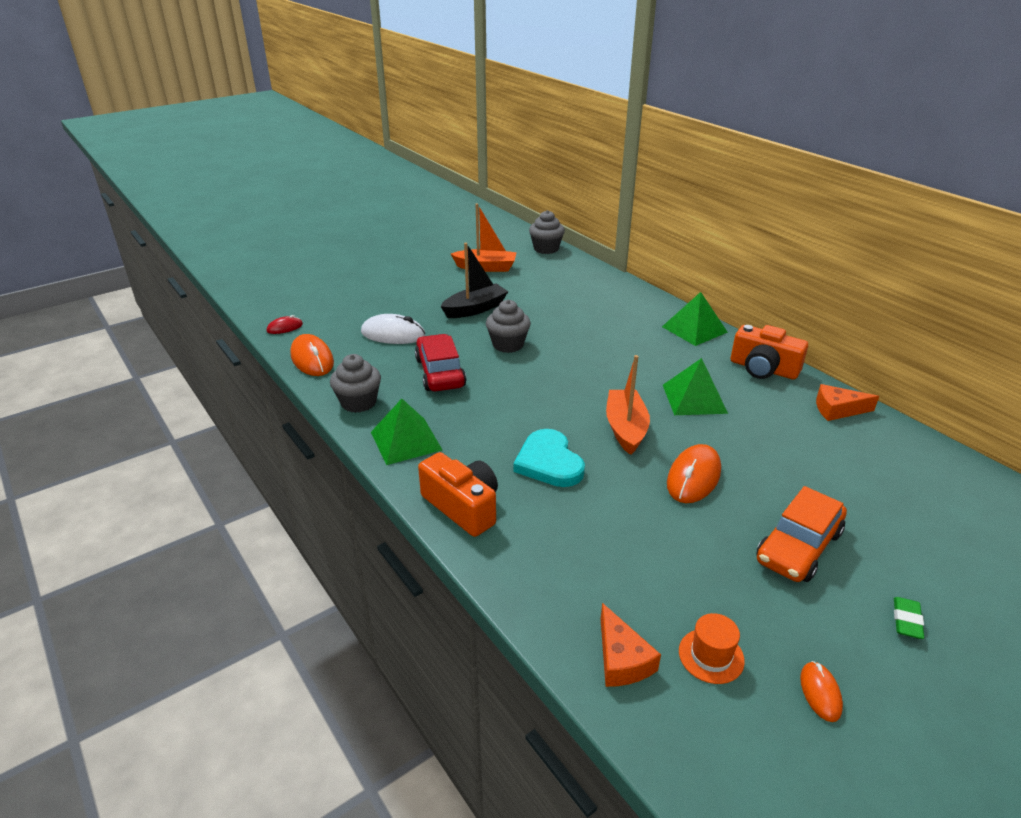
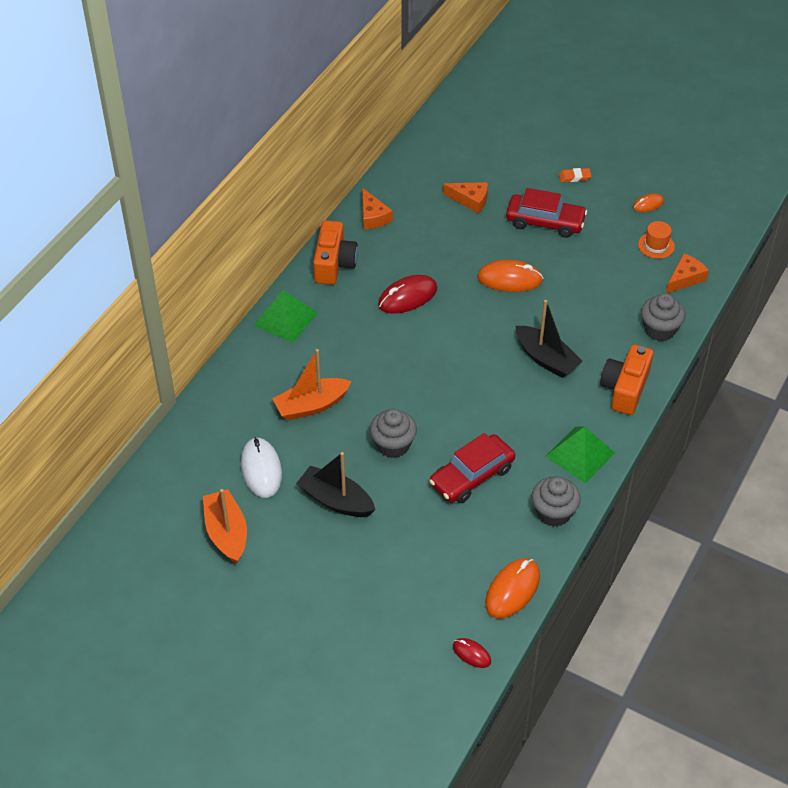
camera: 115 degrees left, 15 degrees up
white mouse [361,314,426,344] -> white mouse moved to [241,437,282,498]
turquoise heart [513,429,585,487] -> black boat [516,300,583,378]
grey cupcake [529,210,565,254] -> grey cupcake moved to [641,293,685,341]
orange boat [606,355,650,455] -> orange boat moved to [272,349,352,421]
green pyramid [663,358,728,415] -> red mouse [378,275,437,314]
orange car [756,486,847,582] -> red car [506,188,587,238]
green eraser [894,597,924,639] -> orange eraser [559,168,592,182]
none -> orange cheese [443,182,488,213]

